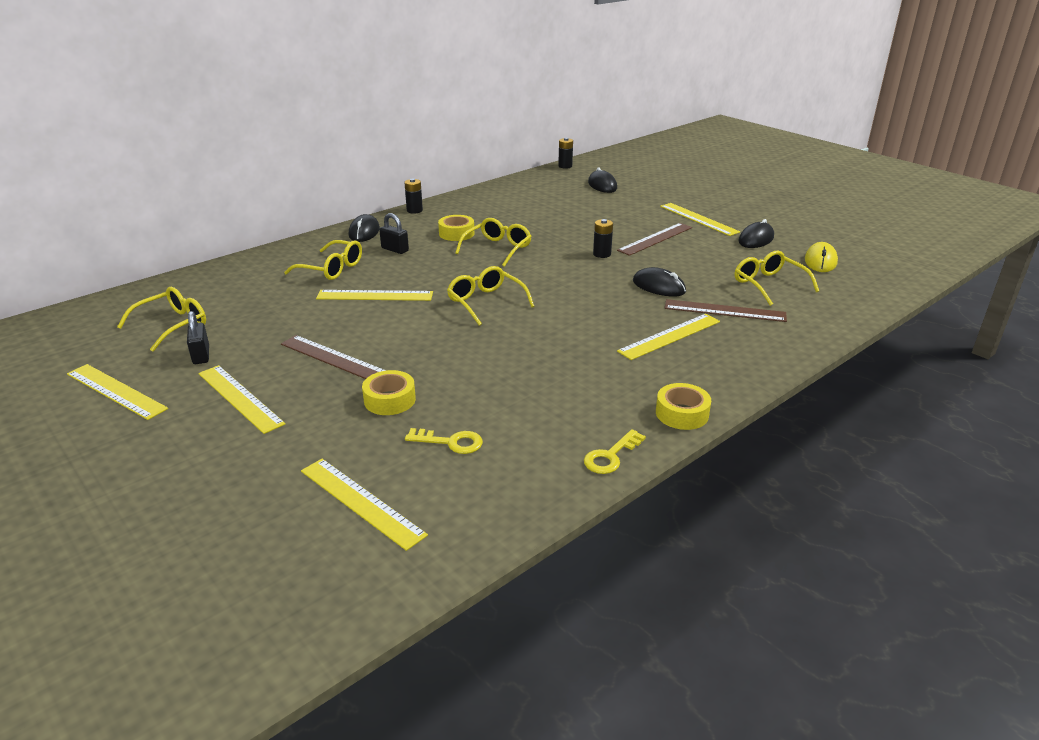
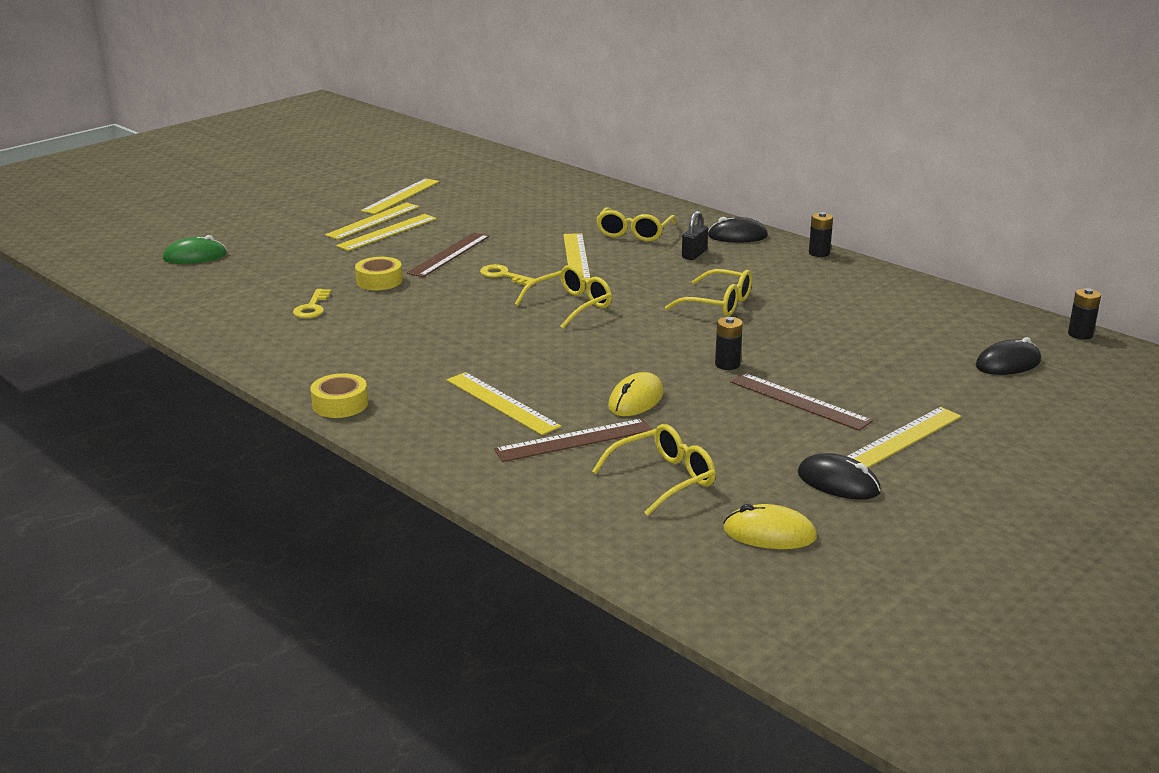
camera: 85 degrees right, 5 degrees down
yellow glasses [117,287,206,352] -> none
black padlock [187,311,209,364] -> none
yellow ruler [301,459,428,551] -> yellow ruler moved to [325,202,419,240]
yellow tape [438,215,474,241] -> none
yellow key [584,429,646,474] -> yellow key moved to [480,264,534,286]
black mouse [633,267,686,296] -> yellow mouse [608,372,664,416]
brown ruler [665,299,787,322] -> brown ruler turned 60 degrees clockwise [494,418,653,462]
none -> green mouse [163,235,227,264]

